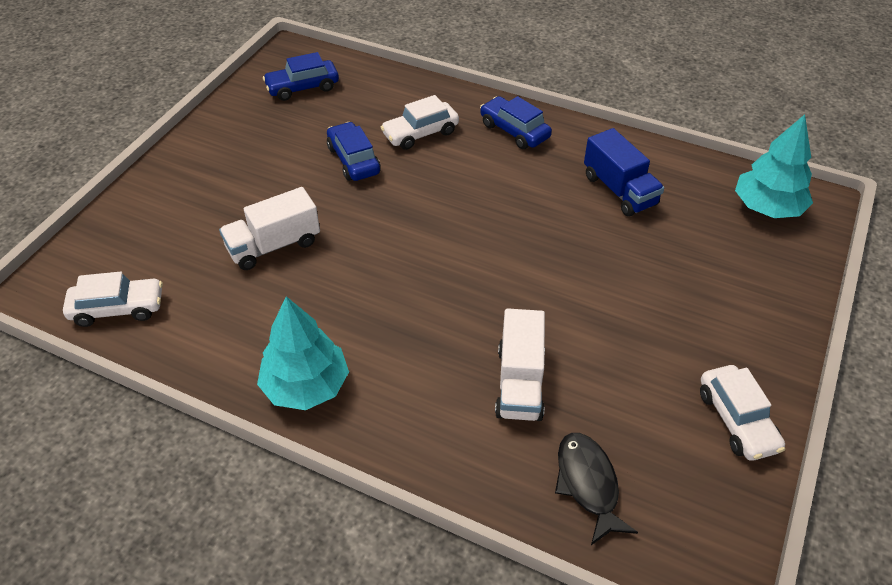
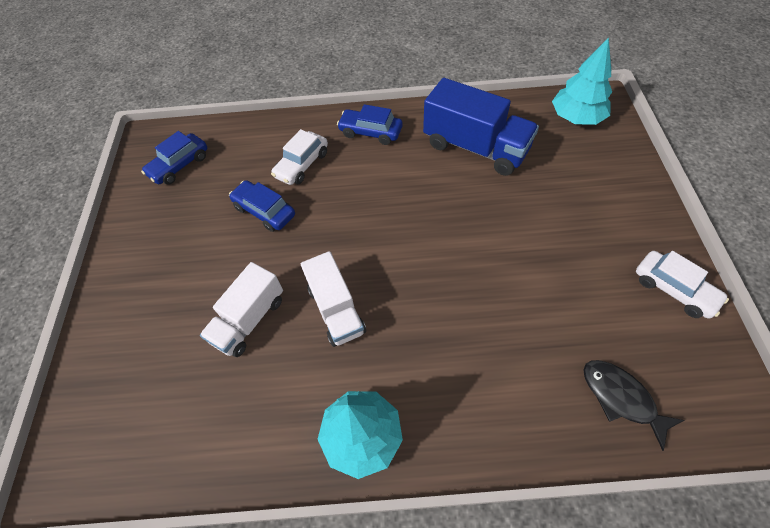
camera: 25 degrees left, 10 degrees up
white car [63,272,163,327] -> none
white truck [495,308,545,421] -> white truck moved to [301,251,366,347]
blue truck [584,128,664,217] -> blue truck [423,78,539,176], size x1.51

